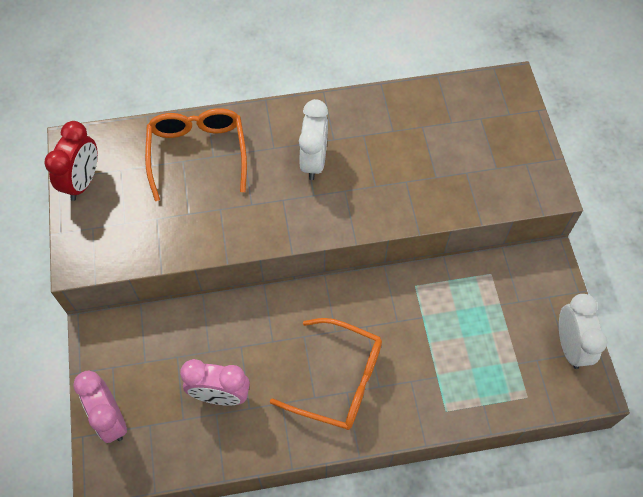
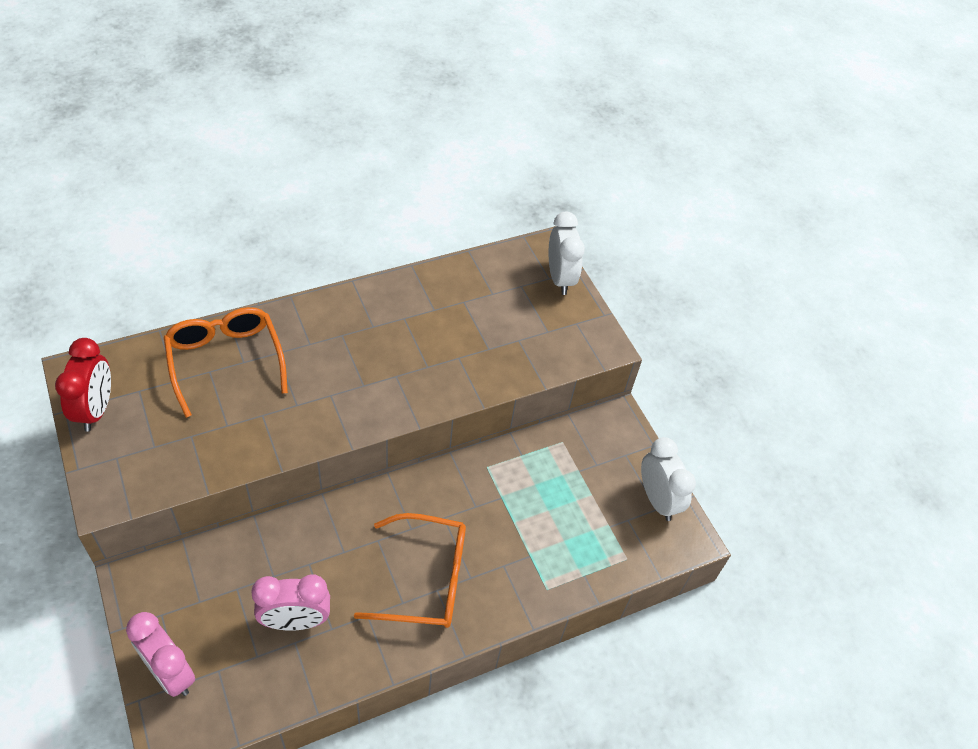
camera: 20 degrees left, 10 degrees down
white clock [299,99,328,180] -> white clock moved to [549,212,585,295]

